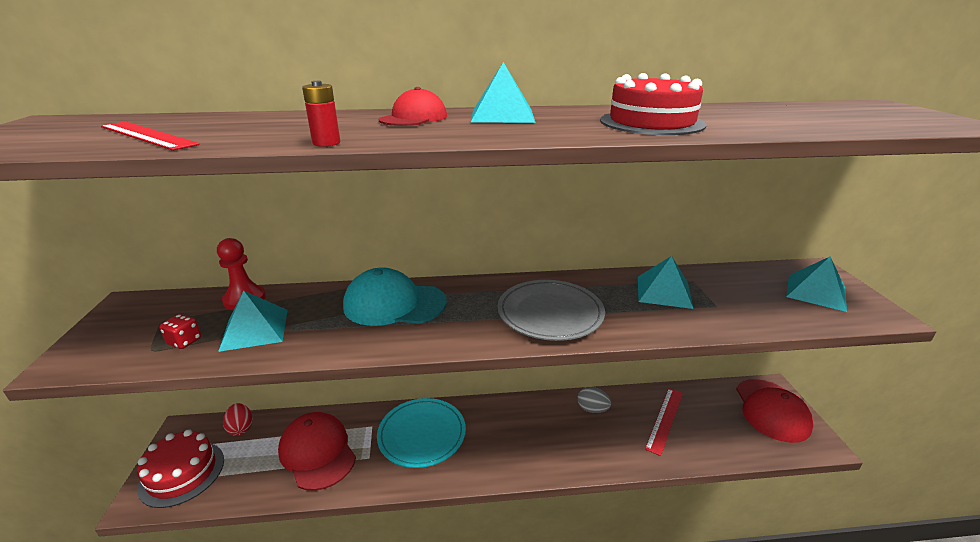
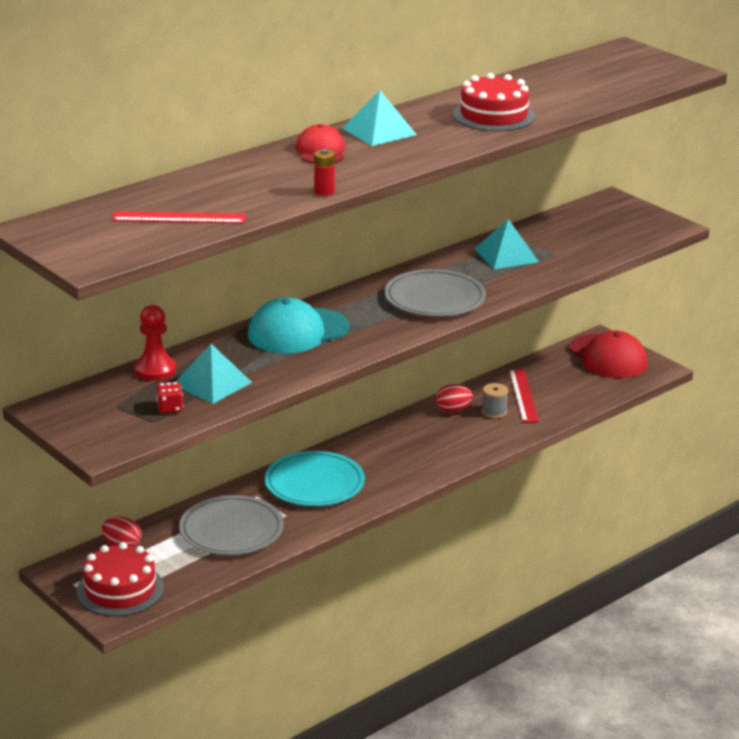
camera: 35 degrees left, 0 degrees up
red cap [278,412,356,491] -> grey plate [179,495,284,555]
grey egg [577,387,611,413] -> red egg [436,384,473,413]
turquoise pyramid [786,257,847,312] -> none
none -> grey spool [482,383,508,418]

